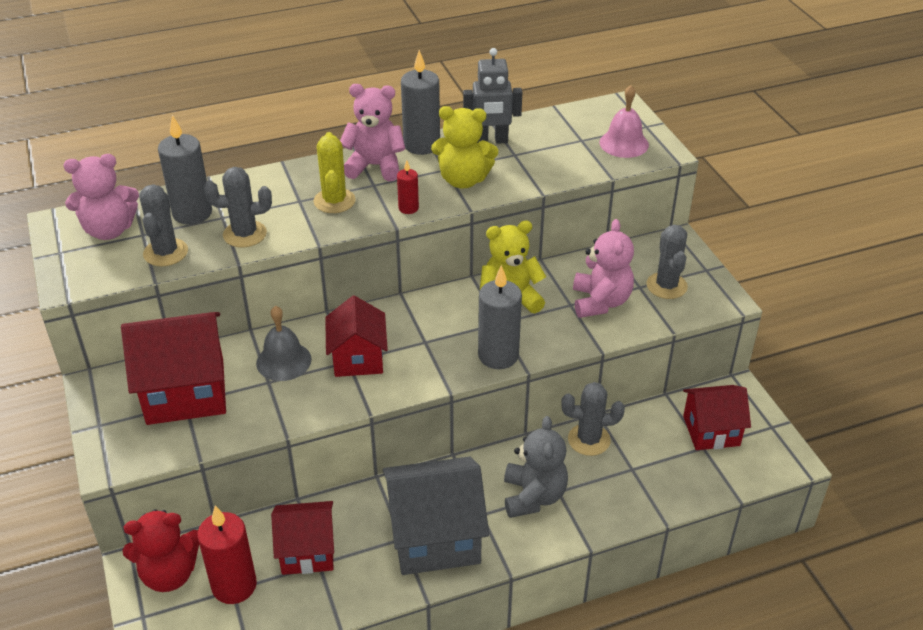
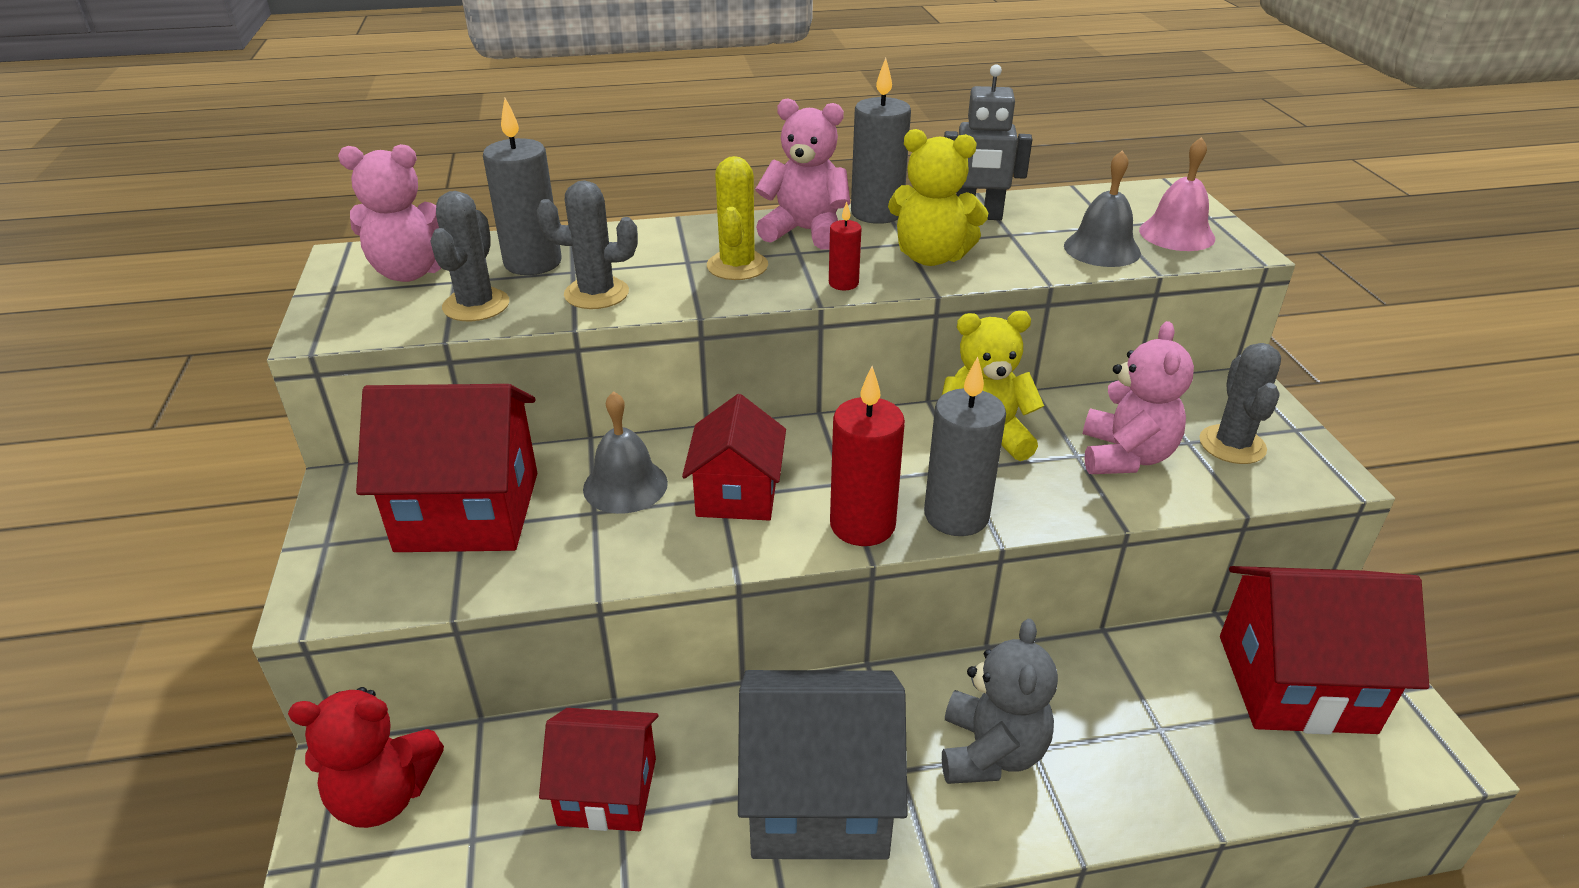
camera: 10 degrees right, 5 degrees down
red candle [197,506,257,604] -> red candle moved to [830,366,905,546]
grey cactus [561,382,625,456] -> none
red house [683,385,751,450] -> red house [1220,566,1429,735], size x1.57
none -> grey bell [1064,150,1141,267]

